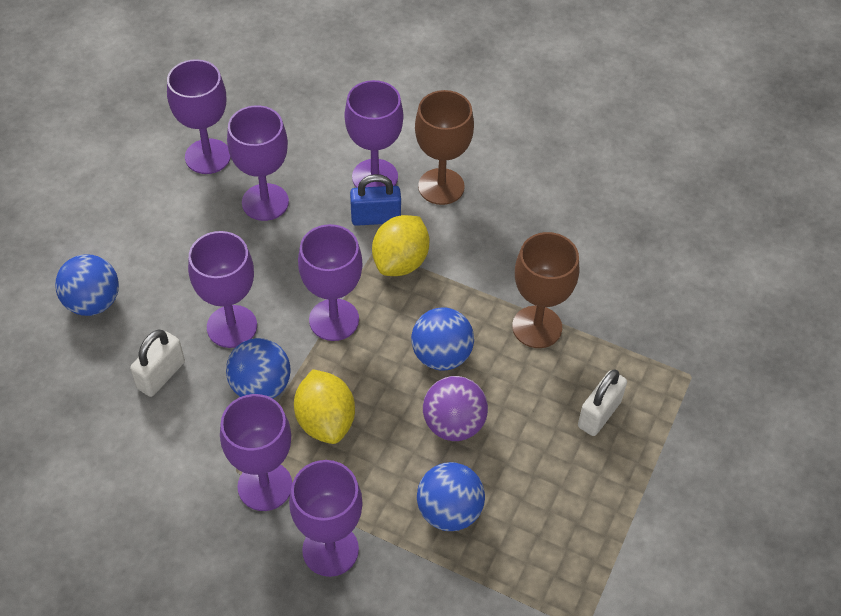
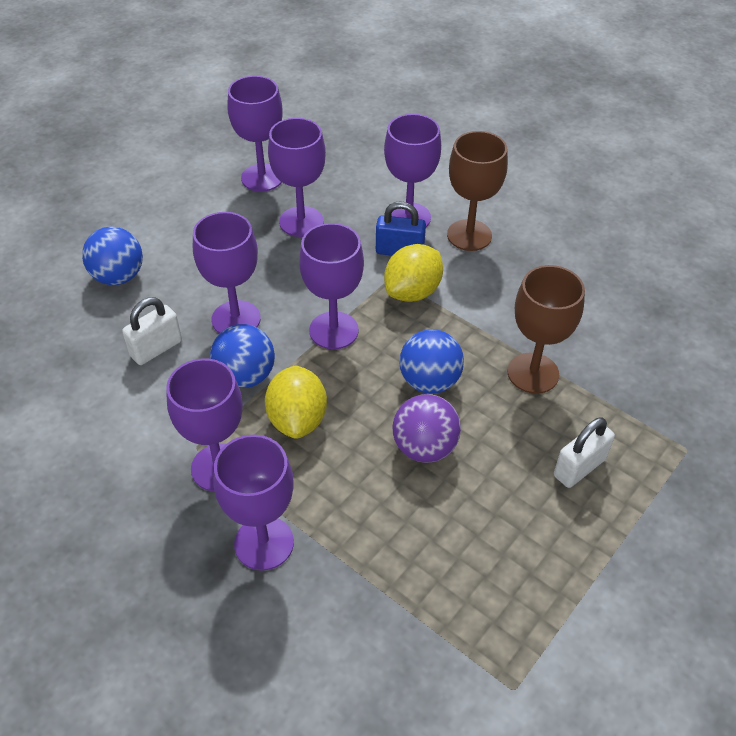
camera: 15 degrees right, 5 degrees down
blue ball [417,462,485,531] -> none

